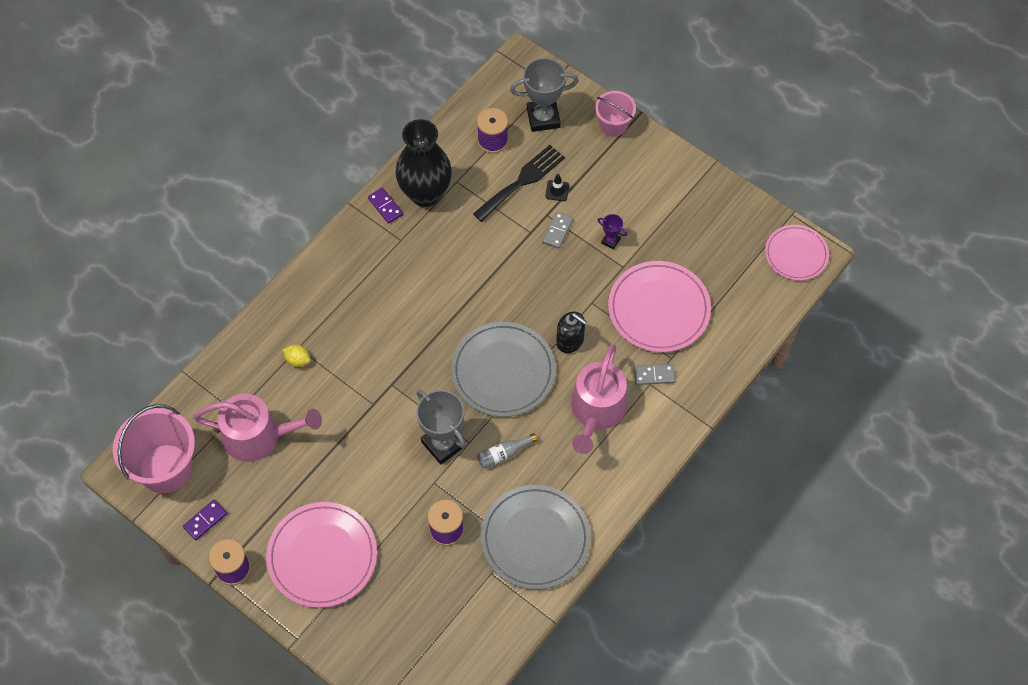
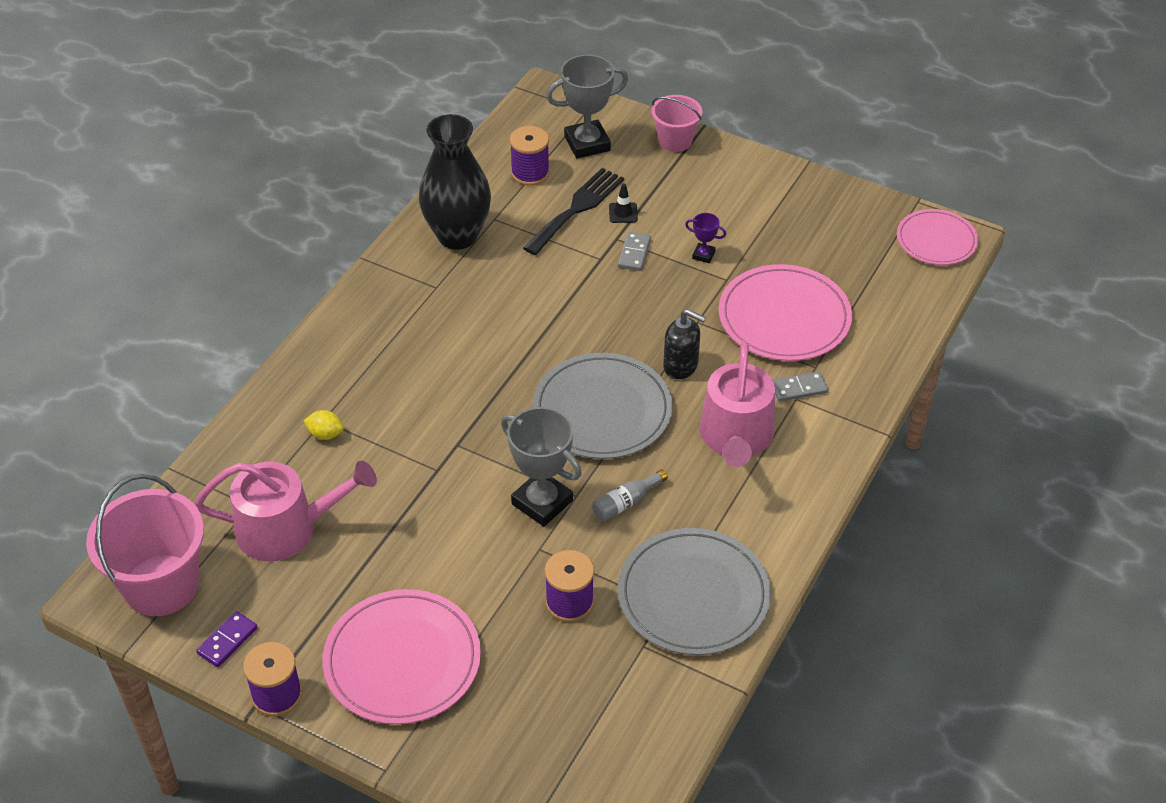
camera: 10 degrees left, 15 degrees down
purple domino [368,187,403,224] -> none

